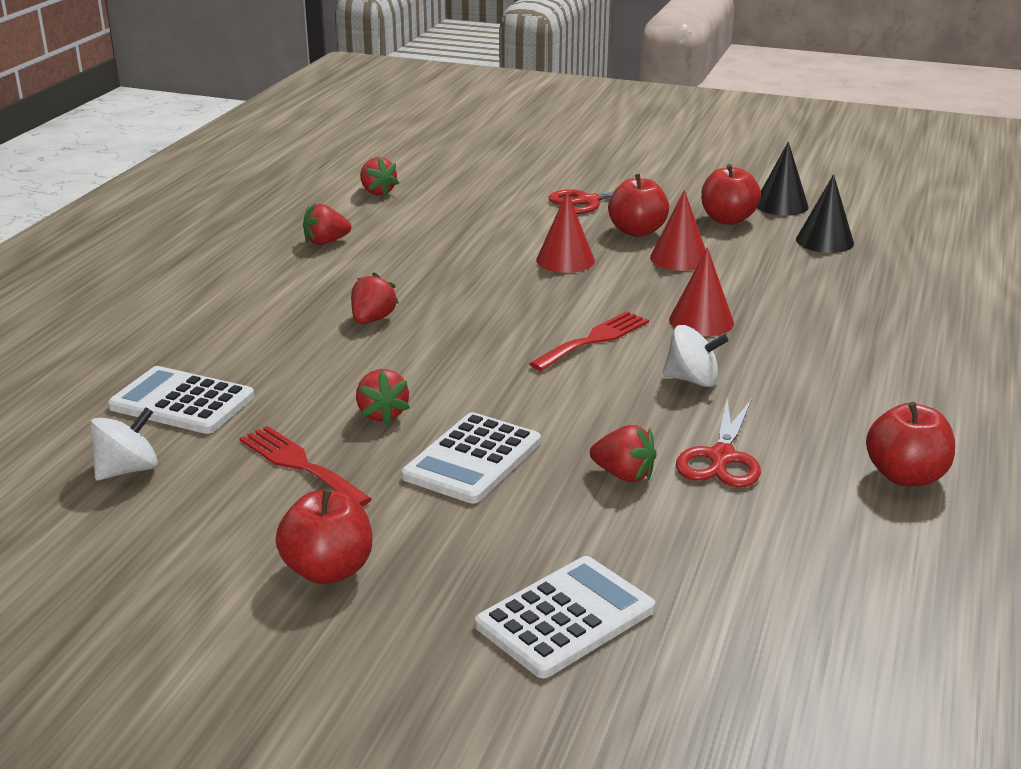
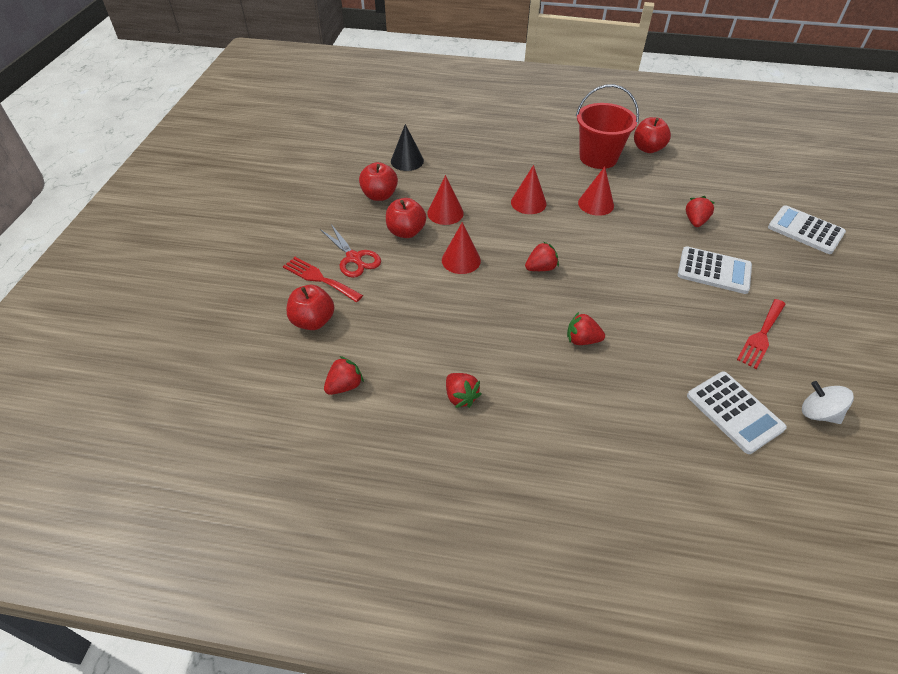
camera: 100 degrees left, 20 degrees up
white calculator [108,366,254,434] -> white calculator turned 45 degrees counterclockwise [687,371,787,454]
red apple [276,489,372,584] -> red apple moved to [286,285,334,330]
red strawberry [356,369,410,425] -> red strawberry moved to [525,241,559,271]
red fork [529,311,649,371] -> red fork moved to [283,257,363,302]
white spinning top [663,325,729,387] -> red cone [578,166,614,216]
red scissors [676,400,761,487] -> none
black cone [757,141,809,216] -> none
none -> red bucket [576,84,639,169]

